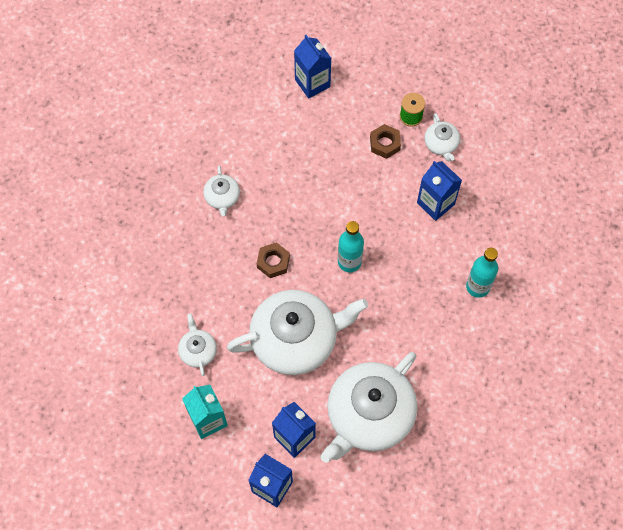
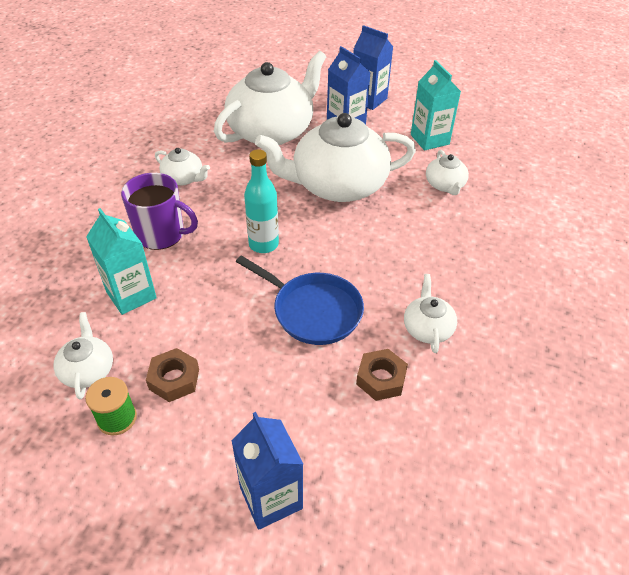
camera: 175 degrees left, 20 degrees down
brown nut [257,242,290,278] -> brown nut moved to [356,349,408,401]
blue carton [417,161,462,221] -> turquoise carton [86,208,157,315]
turquoise bottle [466,248,498,298] -> none
none -> purple mug [121,173,198,250]
none -> white teapot [155,148,210,185]
none -> blue pan [236,255,364,345]

